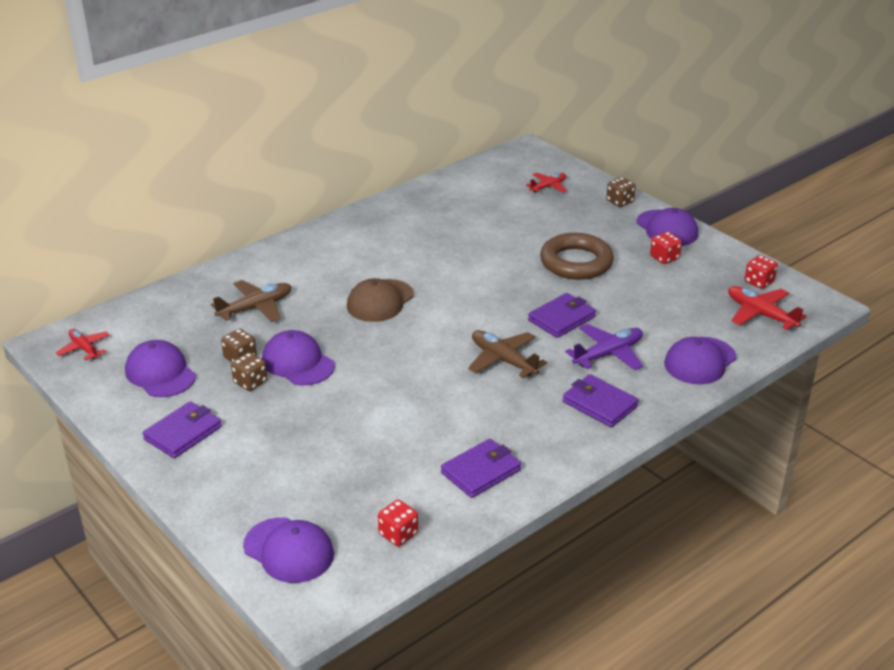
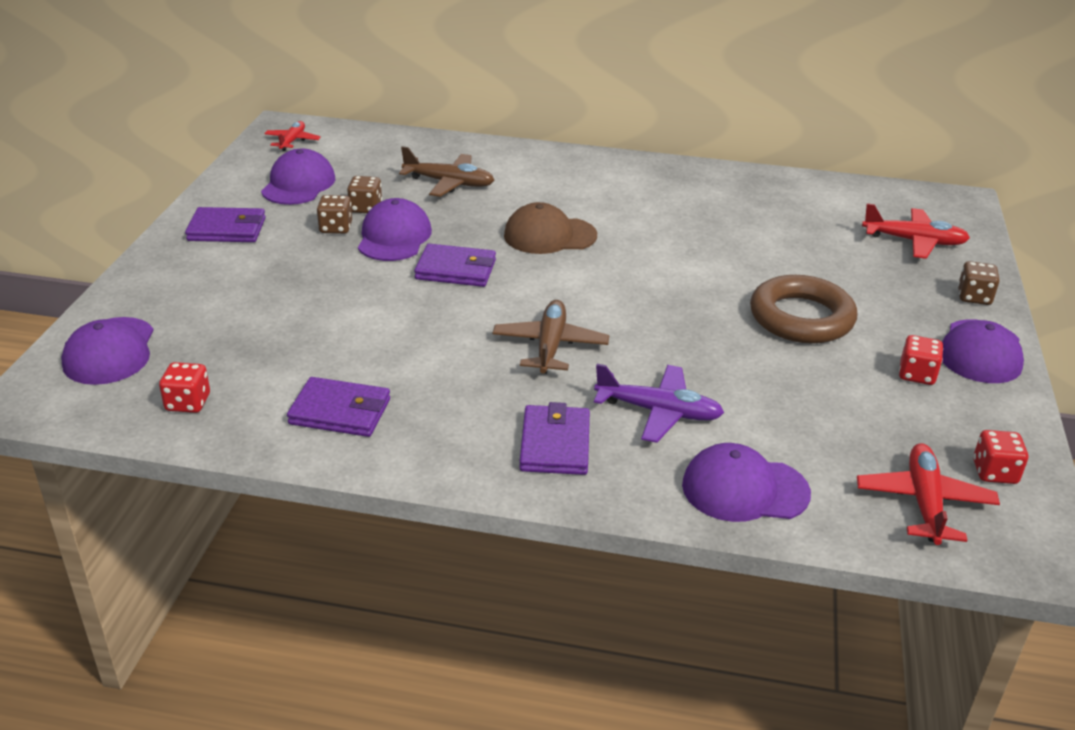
camera: 50 degrees right, 0 degrees up
red plane [526,173,567,193] -> red plane [862,203,970,259], size x1.54
purple wallet [528,293,596,338] -> purple wallet moved to [414,243,496,287]

